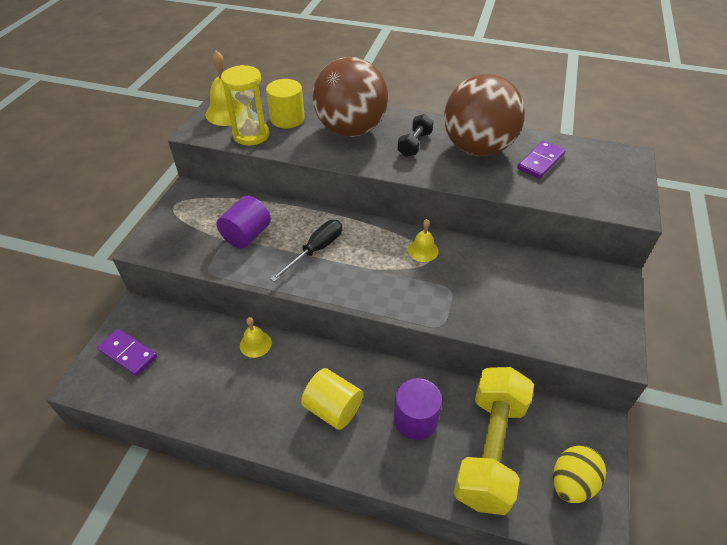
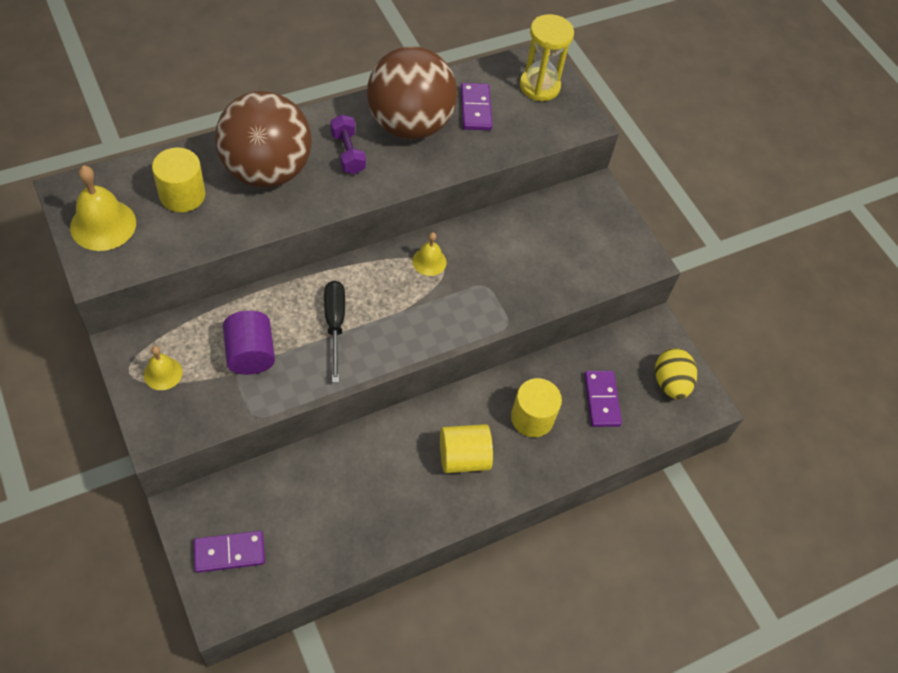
camera: 50 degrees left, 10 degrees up
yellow hourglass [221,65,269,146] -> yellow hourglass moved to [520,14,574,101]
yellow bell [240,317,272,358] -> yellow bell moved to [144,346,182,390]
purple cylinder [394,378,442,440] -> yellow cylinder [511,378,562,437]
black dumbbell [397,114,434,157] -> purple dumbbell [330,114,366,174]
yellow dumbbell [453,367,534,515] -> purple domino [584,371,622,427]

